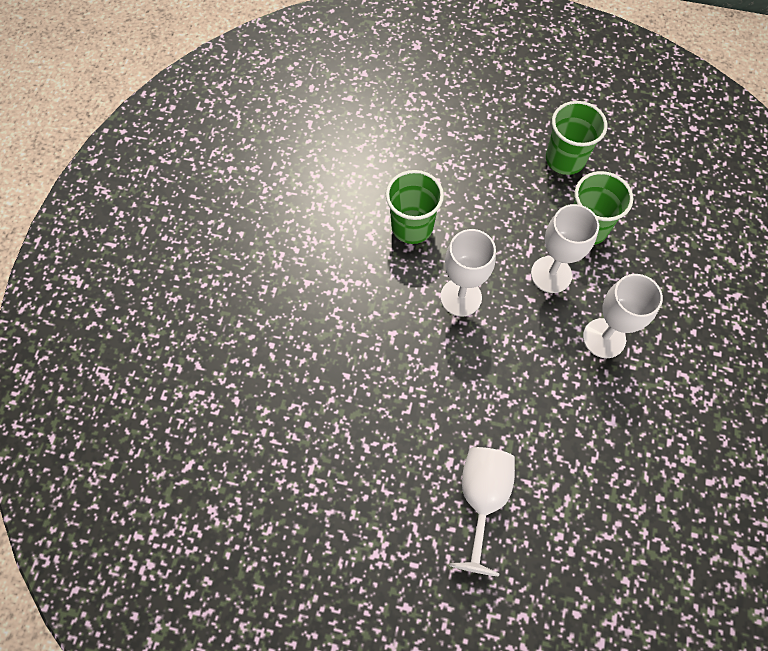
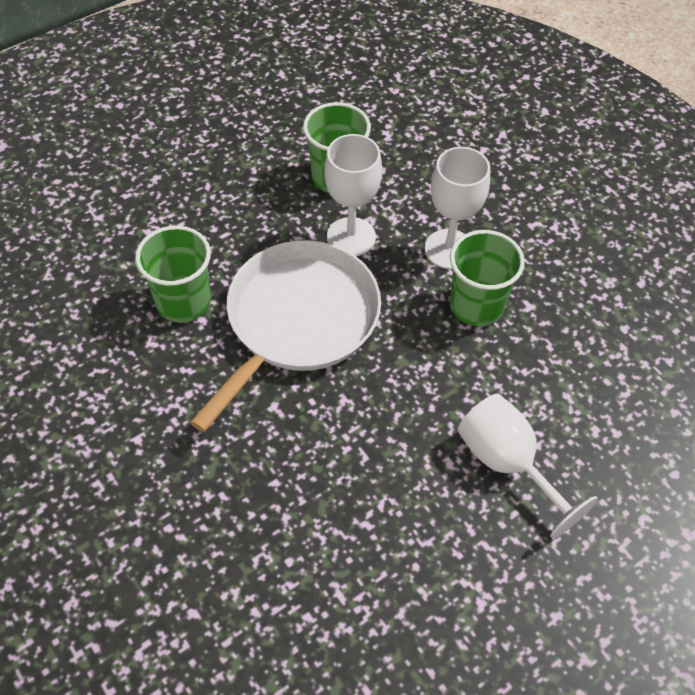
camera: 50 degrees left, 10 degrees down
white goblet [440,229,496,316] -> white pan [190,240,381,432]
green cup [546,101,608,175] -> green cup moved to [450,230,525,326]

